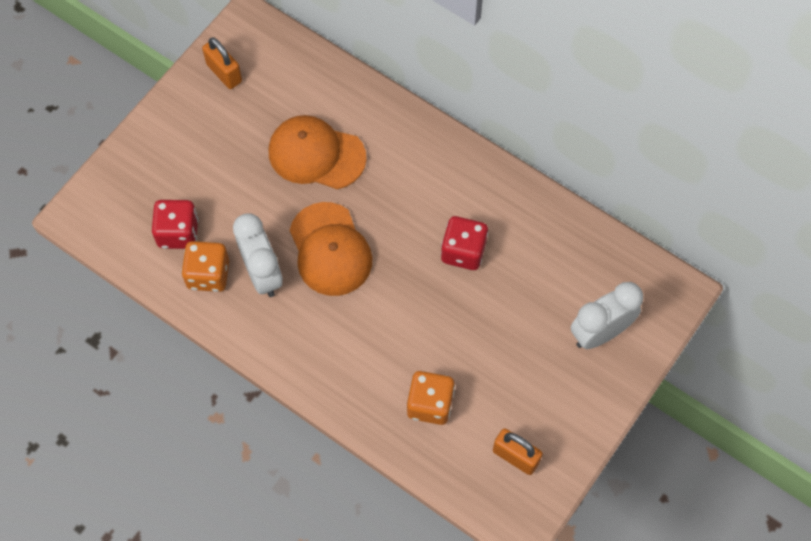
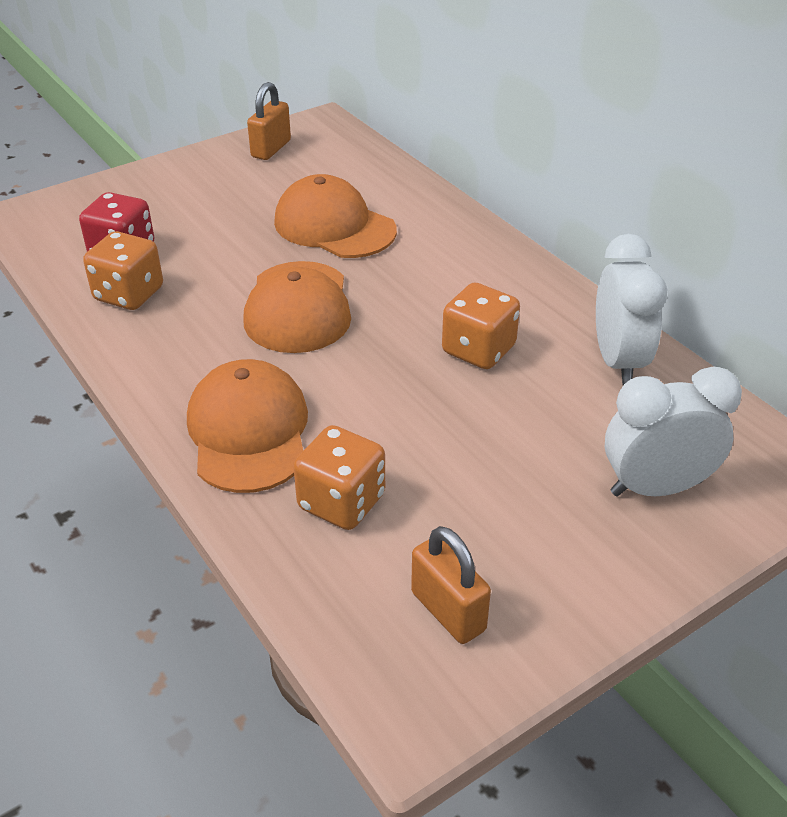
camera: 20 degrees right, 25 degrees down
orange padlock [202,37,242,89] -> orange padlock turned 45 degrees clockwise [247,82,291,160]
white clock [233,213,283,297] -> white clock moved to [596,234,667,385]
red dice [441,216,488,270] -> orange dice [442,283,520,369]
none -> orange cap [187,359,308,493]

